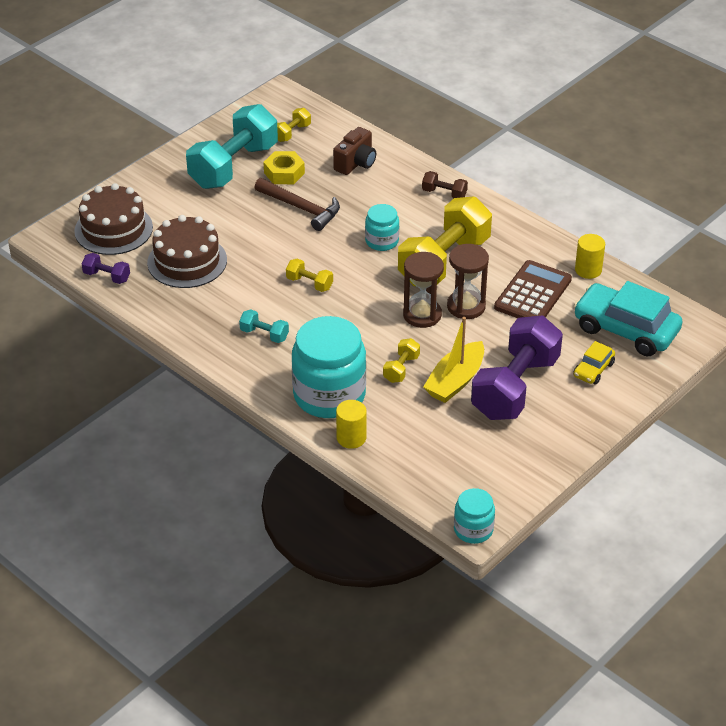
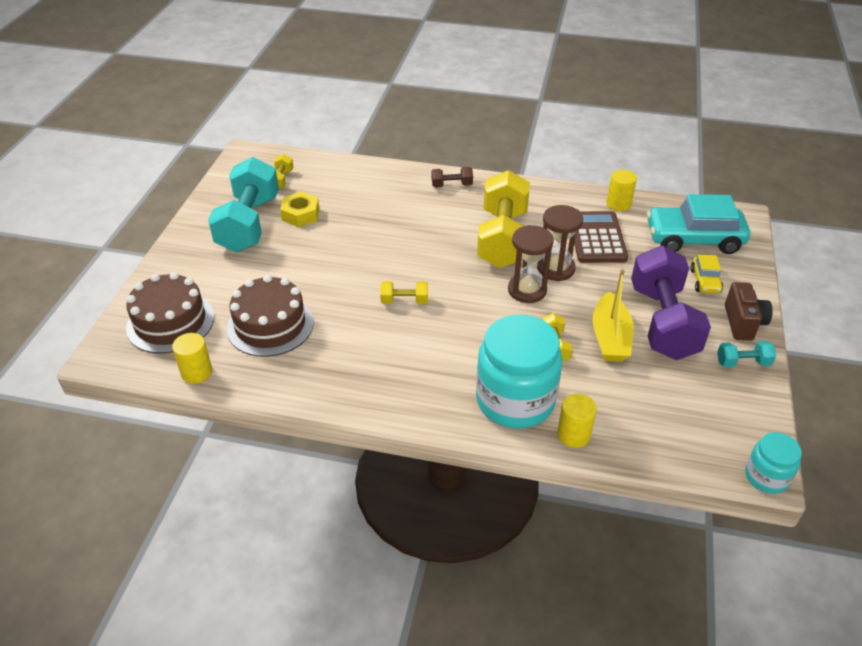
camera: 30 degrees left, 0 degrees up
purple dumbbell [82,253,130,284] -> yellow cylinder [172,333,212,384]
turquoise dumbbell [239,309,289,343] -> turquoise dumbbell moved to [717,341,776,368]
brown hammer [254,178,340,231] -> none
brown camera [333,127,376,175] -> brown camera moved to [725,282,773,341]
turquoise jar [365,204,399,251] -> none

